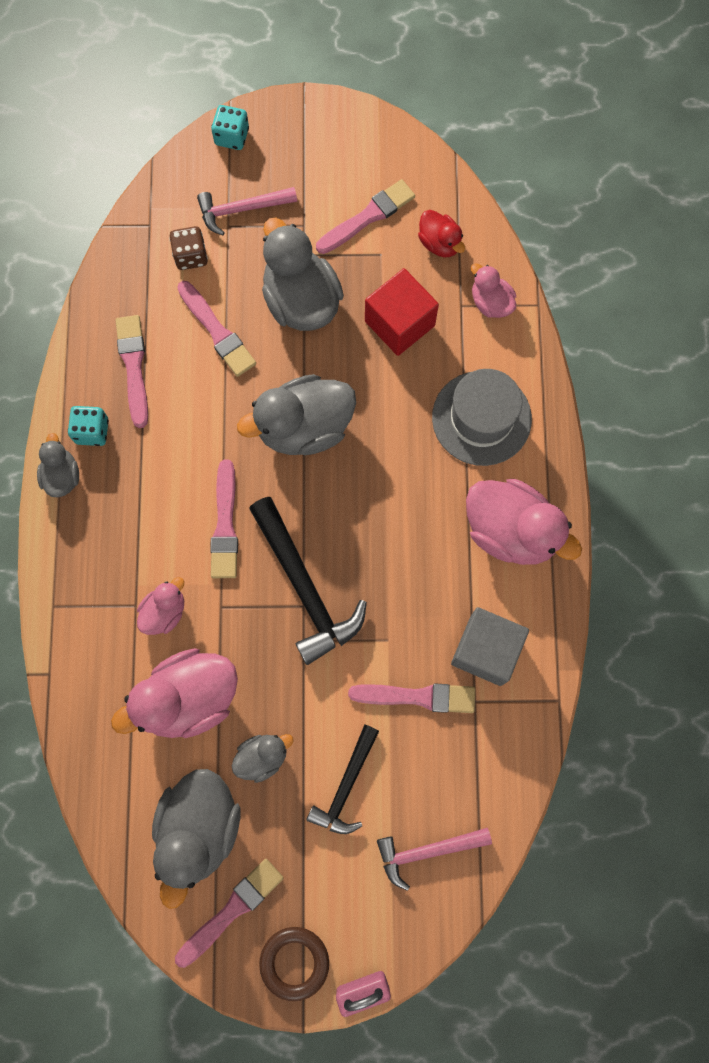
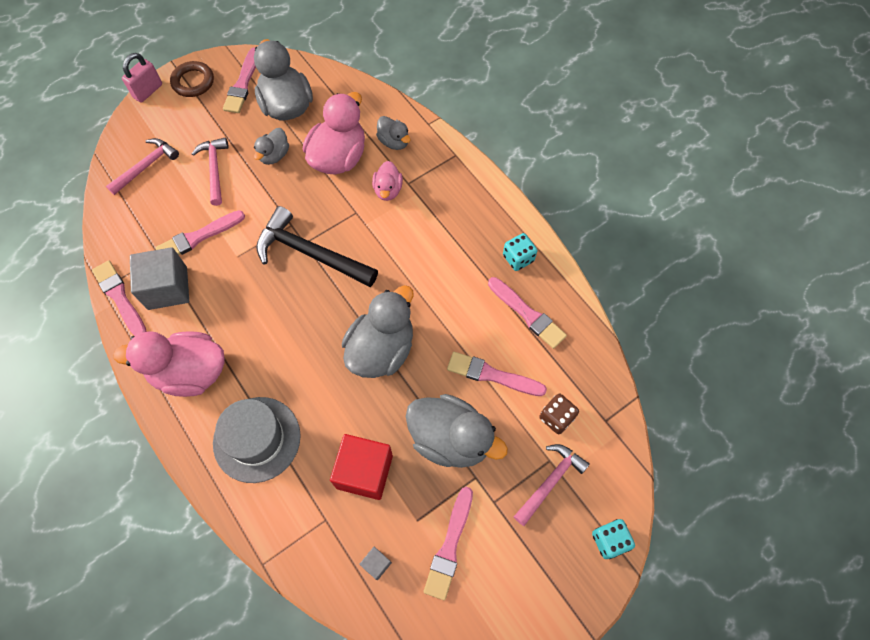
camera: 145 degrees right, 10 degrees down
grey duck [37,433,79,497] -> grey duck moved to [376,116,411,150]
pink brush [210,459,238,578] -> pink brush moved to [92,260,147,336]
black hammer [306,724,379,834] -> pink hammer [192,138,229,206]
red duck [418,210,465,257] -> grey cube [359,547,392,580]
pink duck [471,263,516,318] -> none

